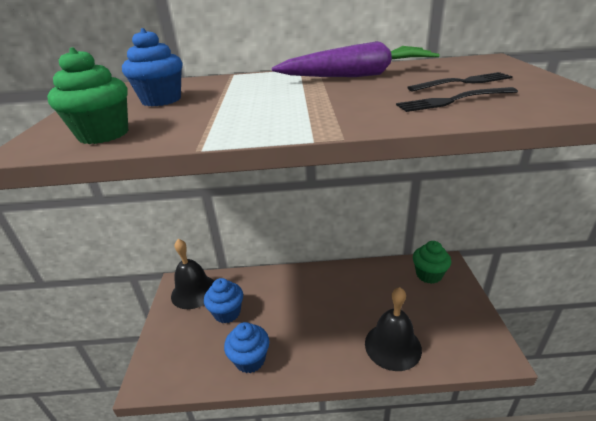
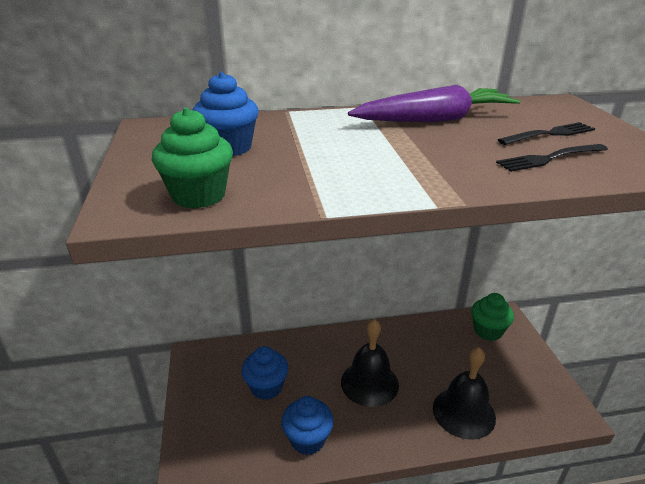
camera: 10 degrees left, 0 degrees up
black bell [171,239,214,309] -> black bell moved to [341,319,399,407]

